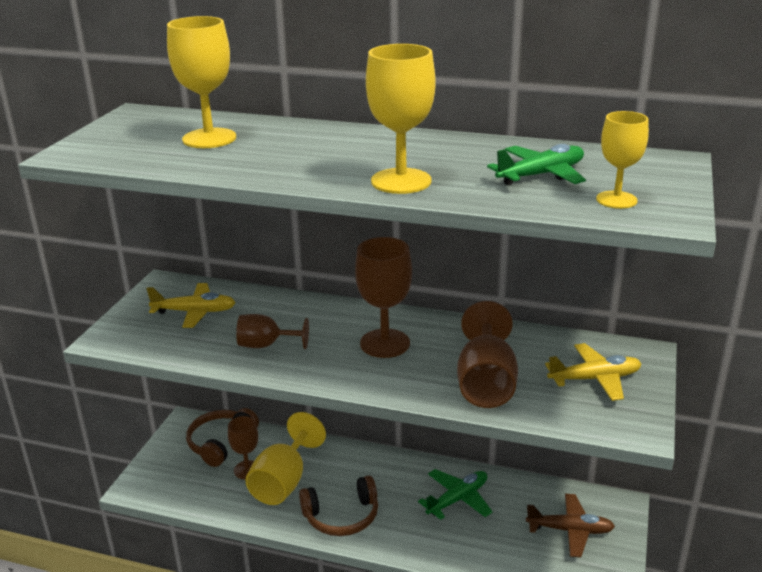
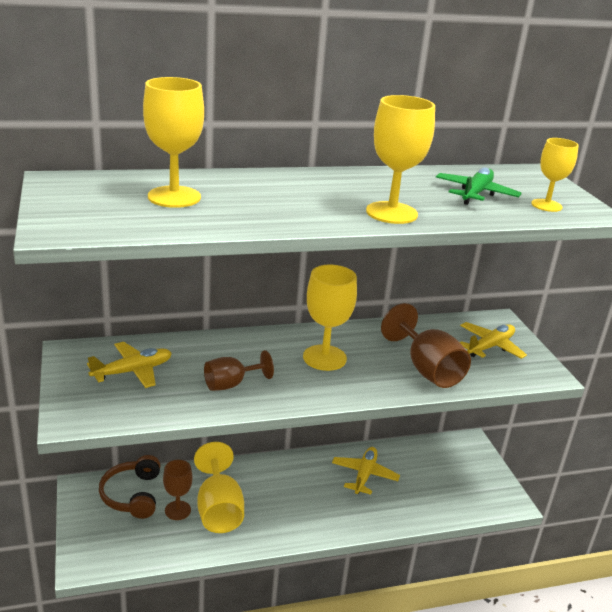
camera: 35 degrees left, 0 degrees up
brown headphones [299,475,378,536] -> none
brown goblet [355,237,412,358] -> yellow goblet [303,265,357,371]
green plane [418,469,493,520] -> yellow plane [332,447,400,495]
brown plane [526,494,615,557] -> none

